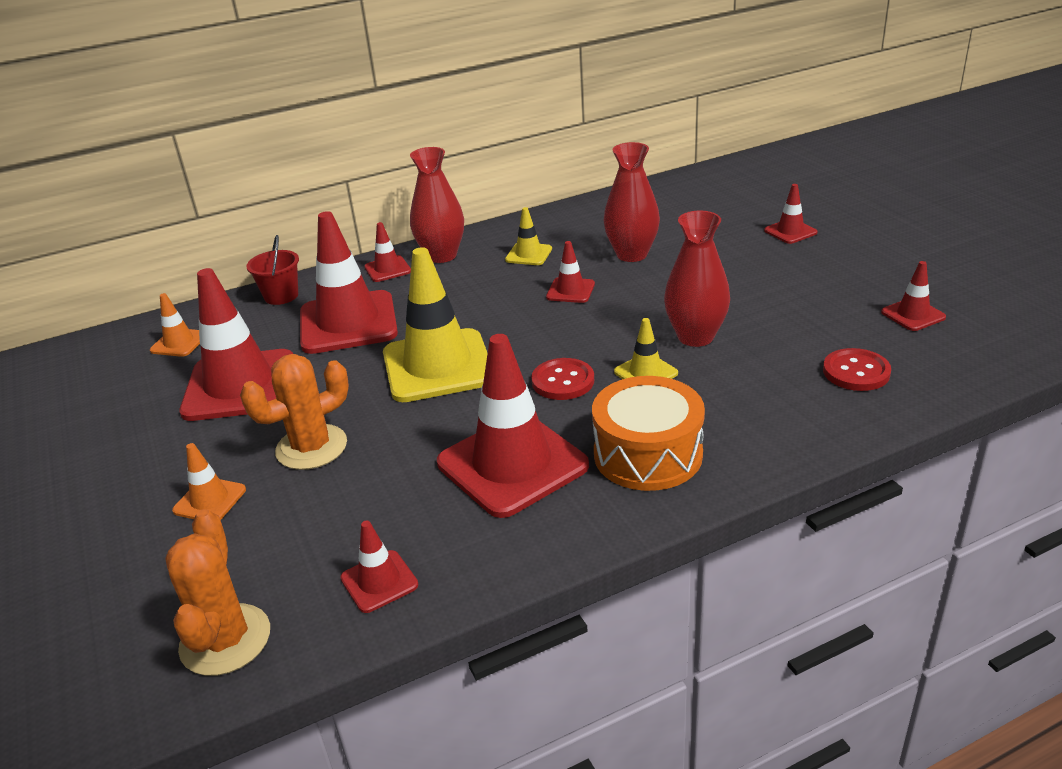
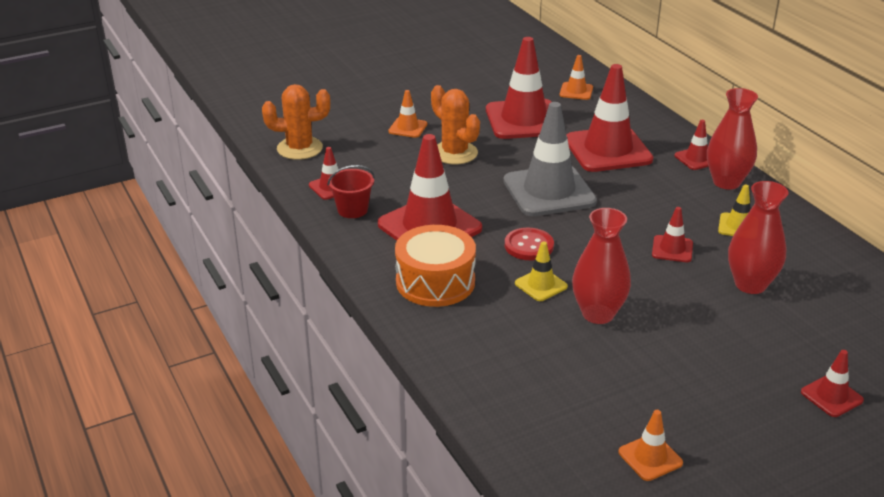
camera: 85 degrees right, 0 degrees up
red bucket [246,235,299,305] -> red bucket moved to [327,165,375,218]
yellow traffic cone [383,247,488,402] -> grey traffic cone [503,102,597,216]
red button [823,348,891,391] -> none
red traffic cone [881,261,946,331] -> orange traffic cone [619,410,683,481]

